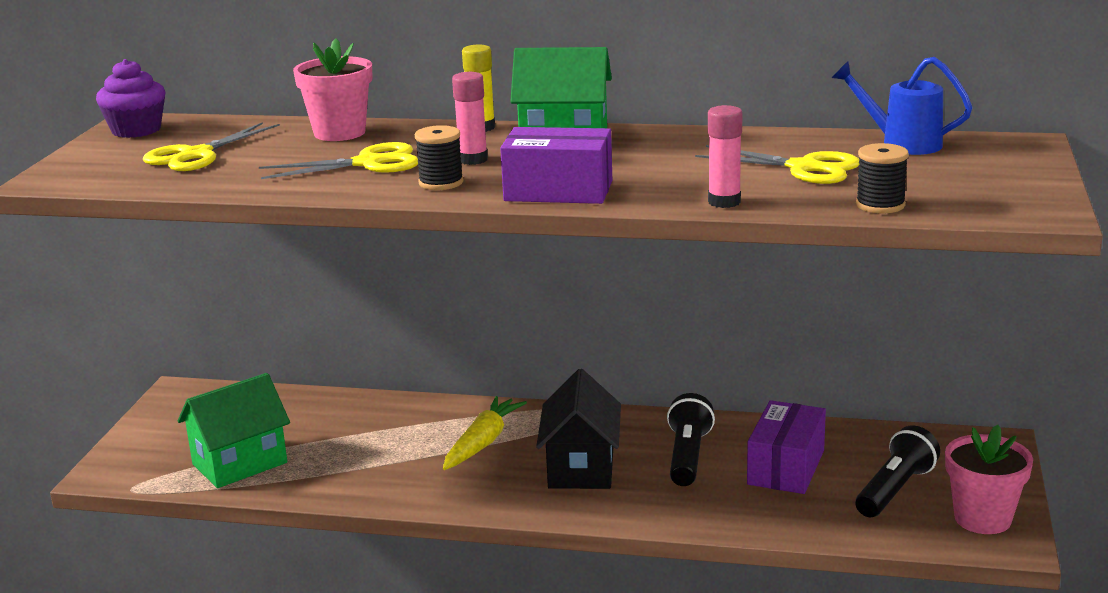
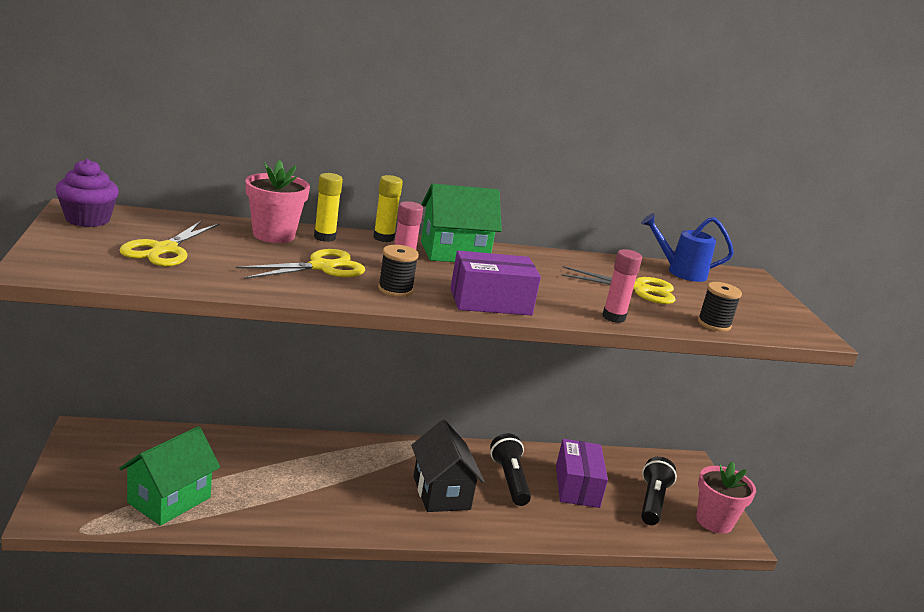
camera: 25 degrees left, 0 degrees up
yellow carrot [443,396,527,470] -> none
none -> yellow glue stick [314,173,343,242]

